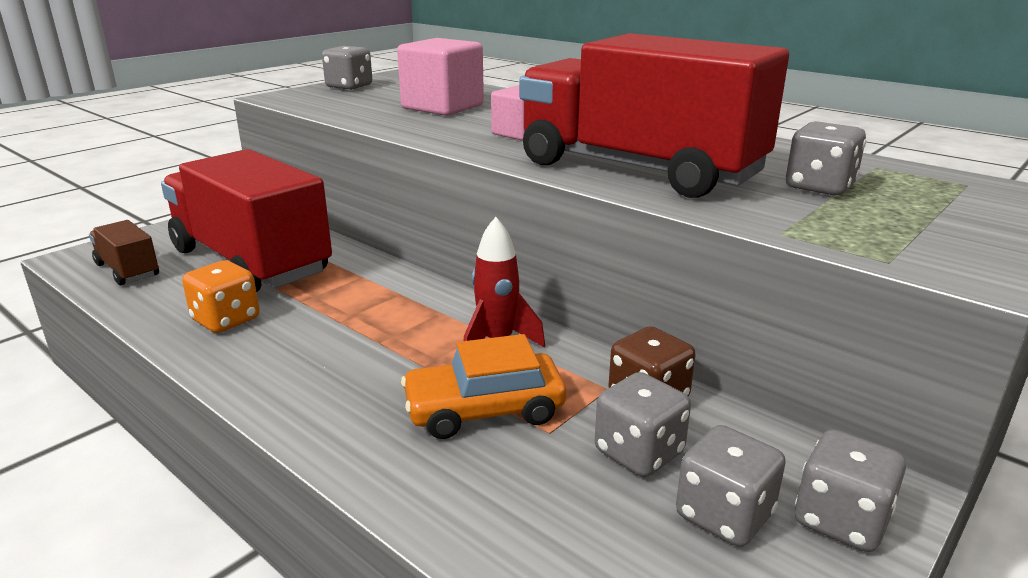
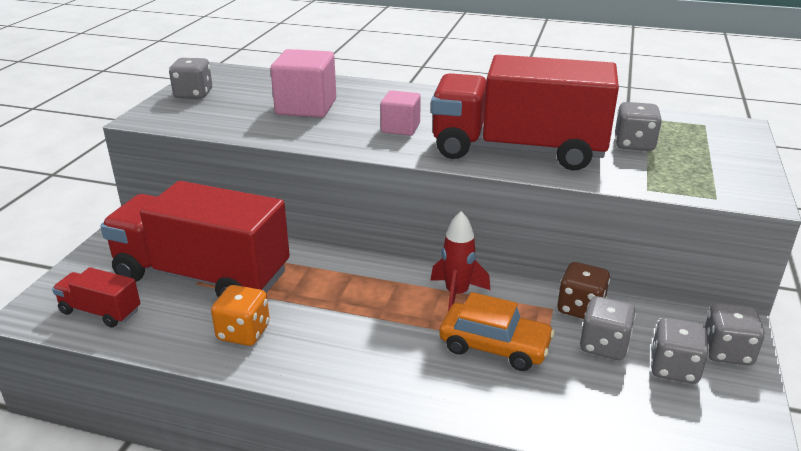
camera: 25 degrees left, 5 degrees up
brown truck [89,220,159,285] -> red truck [52,267,140,328]
orange car [401,334,566,439] -> orange car turned 120 degrees counterclockwise [439,292,555,371]

